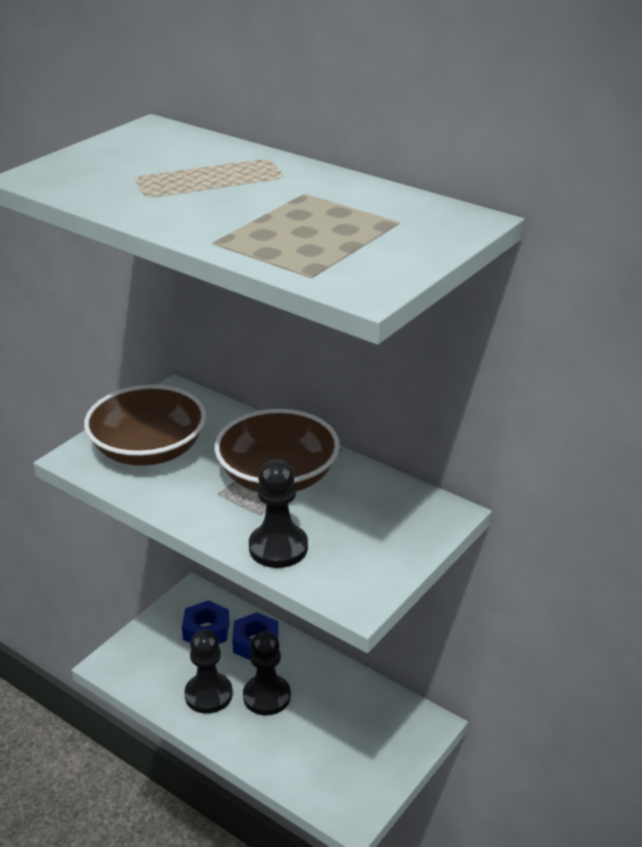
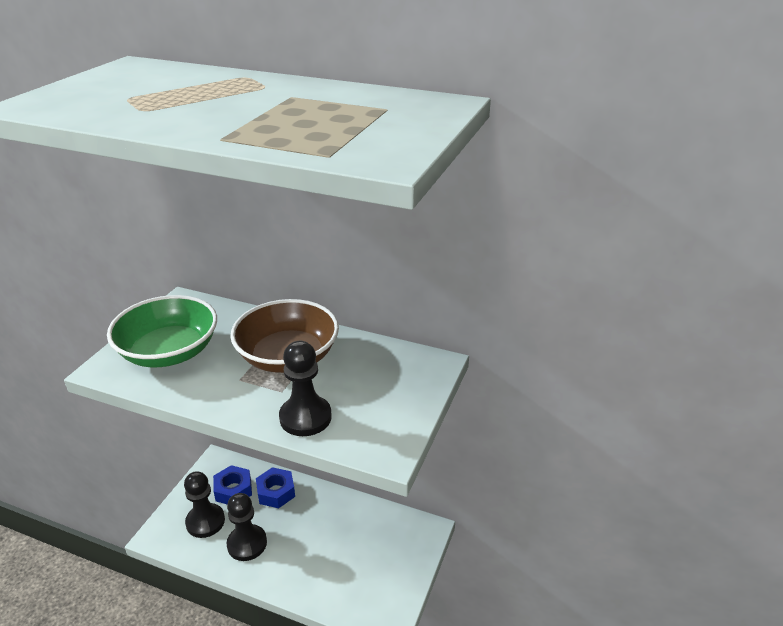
camera: 15 degrees left, 0 degrees up
brown bowl [84,385,206,466] -> green bowl [107,295,217,367]
black pawn [243,631,291,715] -> black pawn moved to [184,471,225,538]

